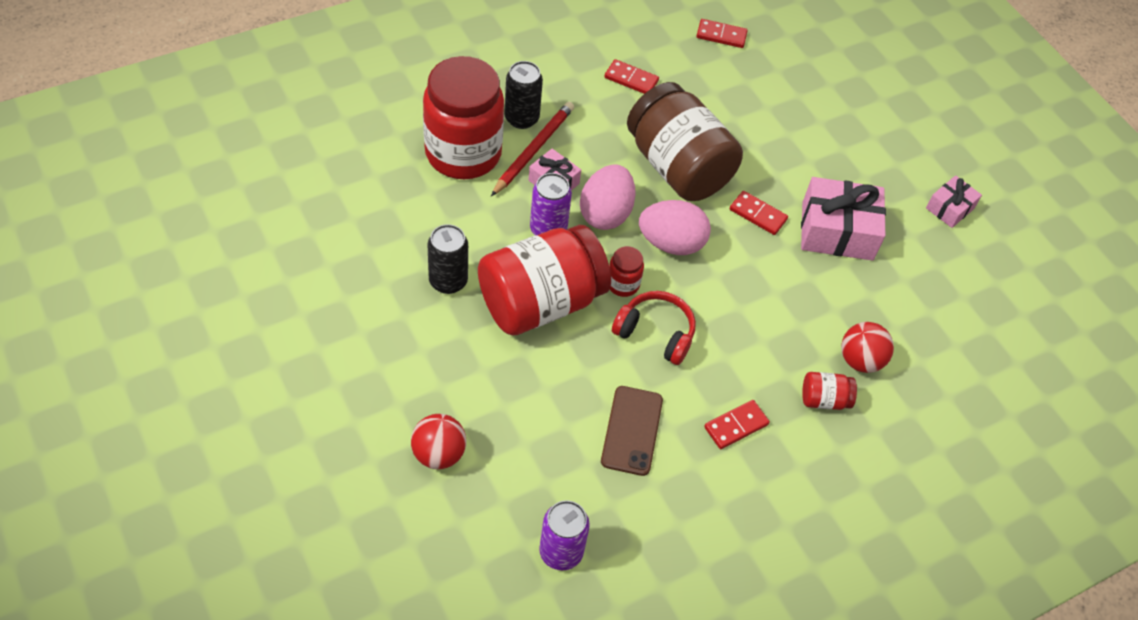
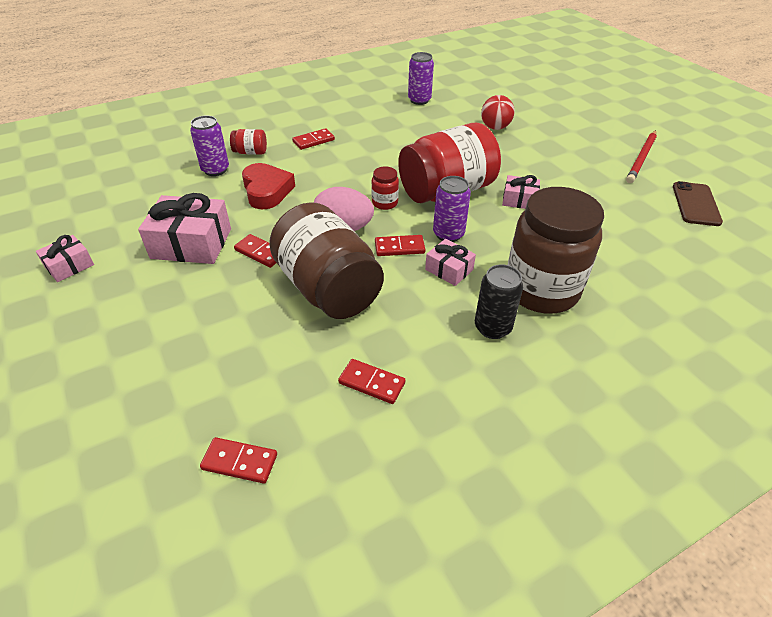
camera: 175 degrees left, 10 degrees down
red jar [423,56,504,179] -> brown jar [508,187,604,314]
black can [427,224,468,294] -> pink gift [502,175,540,209]
red pencil [491,102,574,196] -> red pencil moved to [626,130,657,183]
pink egg [580,164,636,230] -> red domino [375,235,426,256]
brown phone [601,386,663,476] -> brown phone moved to [673,181,723,226]
red headphones [612,291,696,365] -> none
red ball [841,322,894,373] -> purple can [190,115,229,176]
none -> red heart [242,163,295,209]

